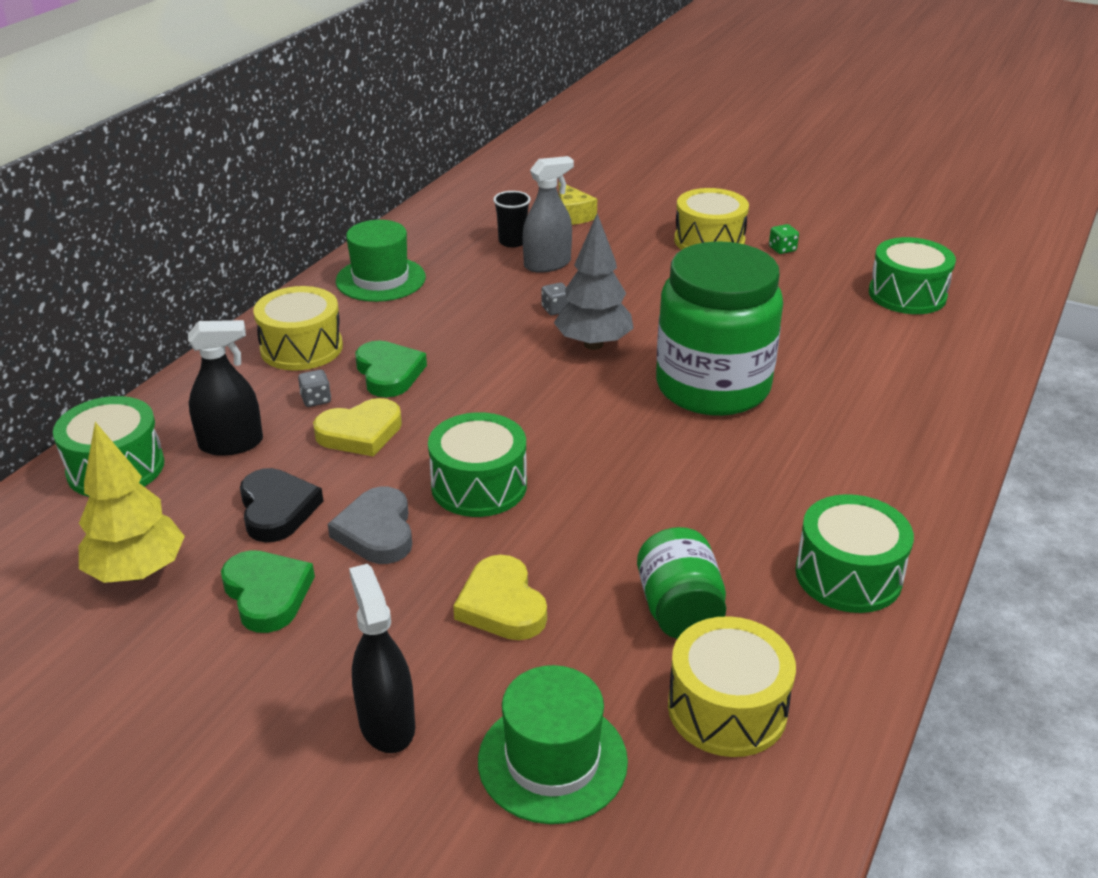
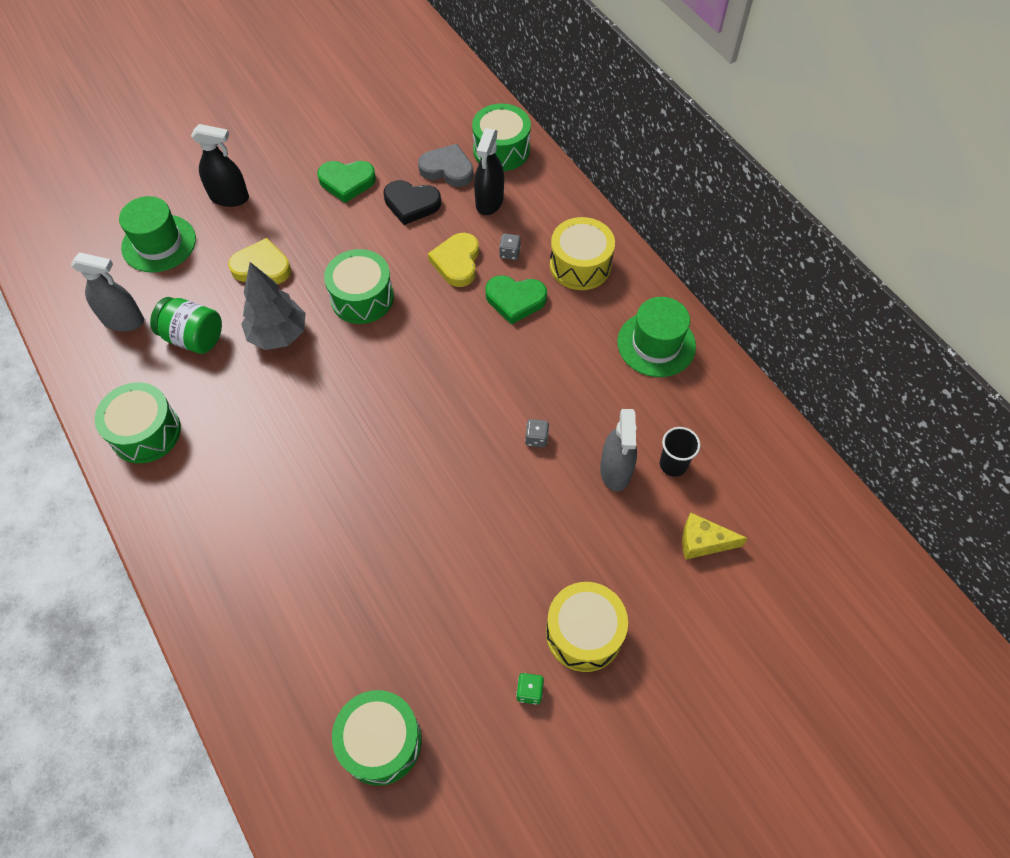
camera: 120 degrees right, 25 degrees up
yellow tree [79,422,185,583] -> none
grey heart [328,487,412,564] -> grey heart moved to [418,144,474,187]
grey tree [554,213,634,350] -> grey tree moved to [241,262,306,350]
green jar [656,241,783,416] -> none
yellow drum [668,616,796,757] -> grey spray bottle [71,252,144,331]

